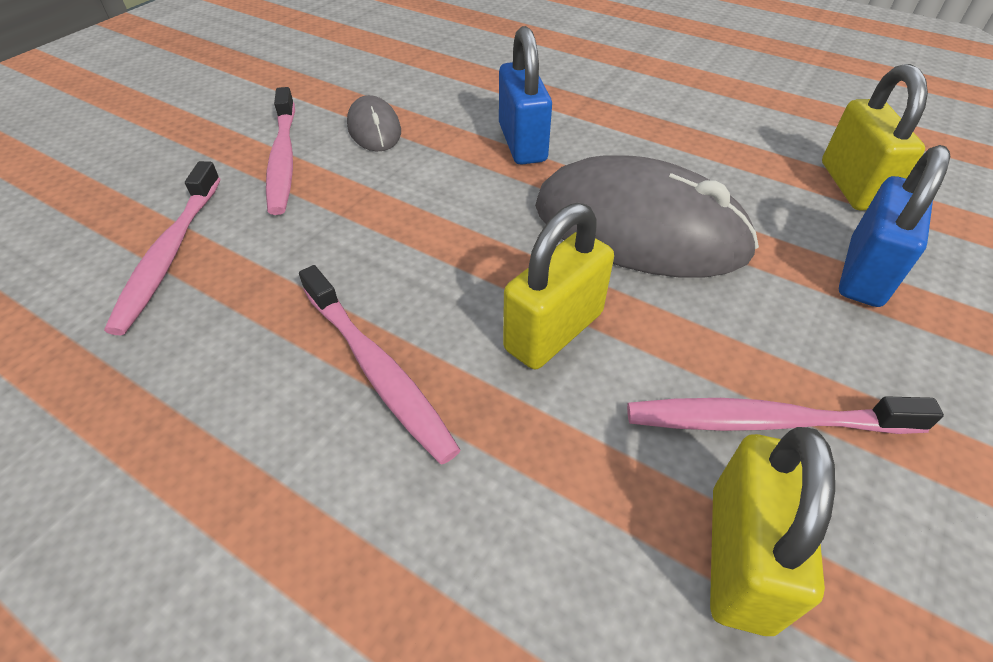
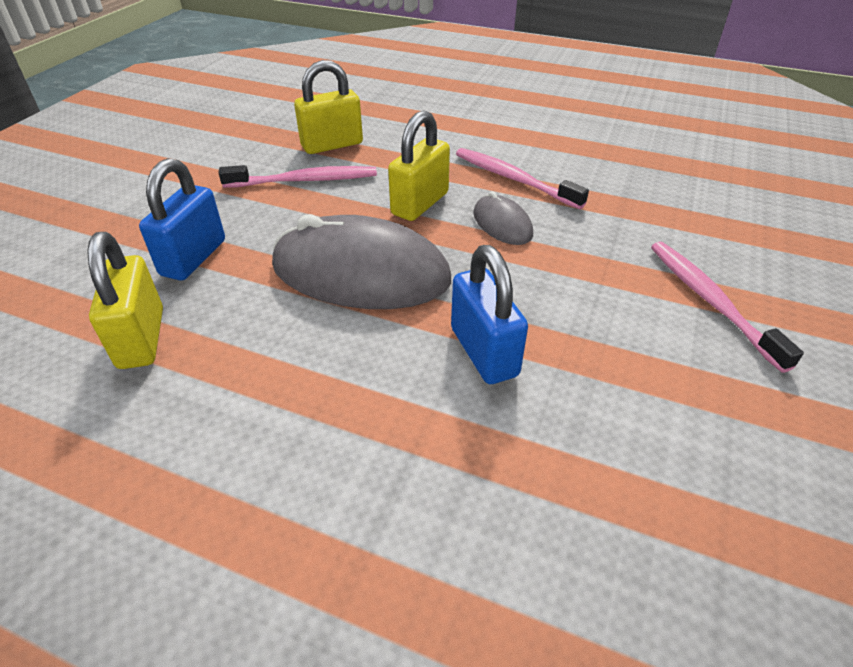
camera: 170 degrees right, 5 degrees down
pink toothbrush [104,161,220,335] -> none
grey mouse [347,95,401,151] -> grey mouse moved to [473,191,533,245]
yellow padlock [710,427,835,636] -> yellow padlock turned 60 degrees clockwise [294,60,363,154]

